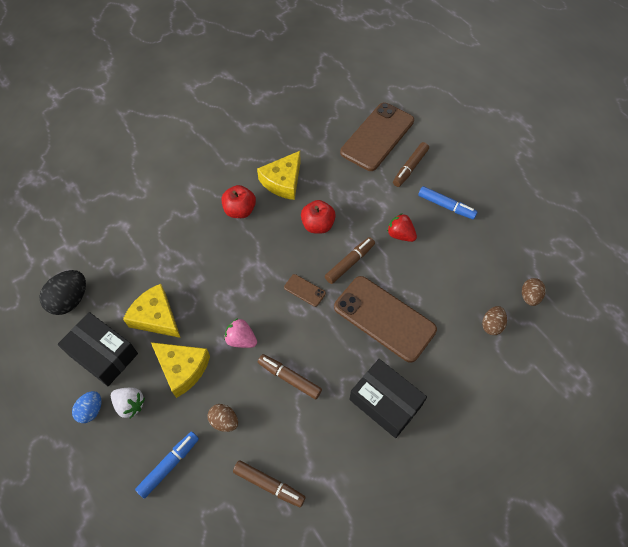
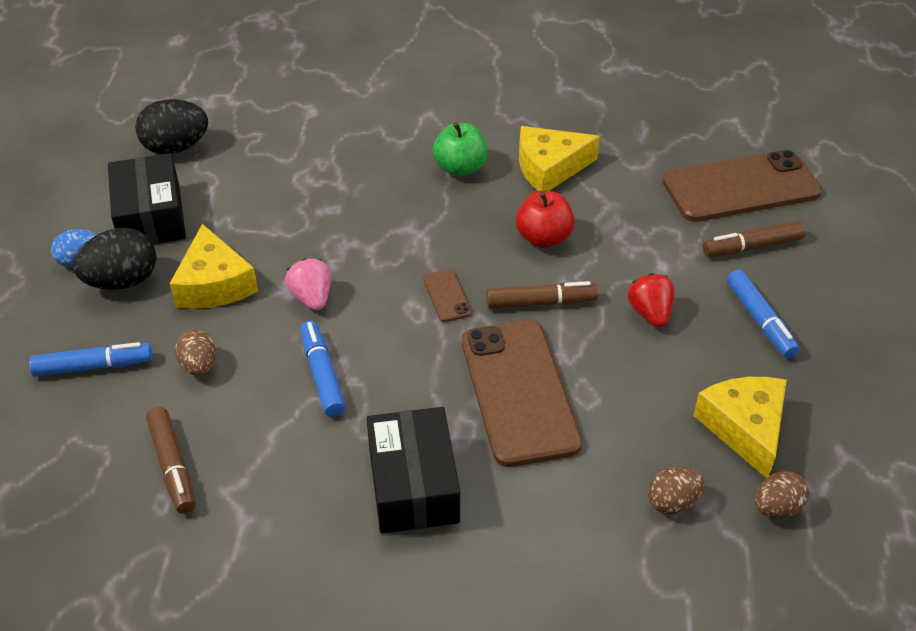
camera: 40 degrees right, 15 degrees down
white strawberry [111,388,145,418] -> black egg [73,228,156,290]
yellow cheese [123,284,181,338] -> yellow cheese moved to [693,377,787,478]
red apple [222,185,256,218] -> green apple [433,122,488,177]
brown marker [258,354,322,400] -> blue marker [300,321,346,417]

